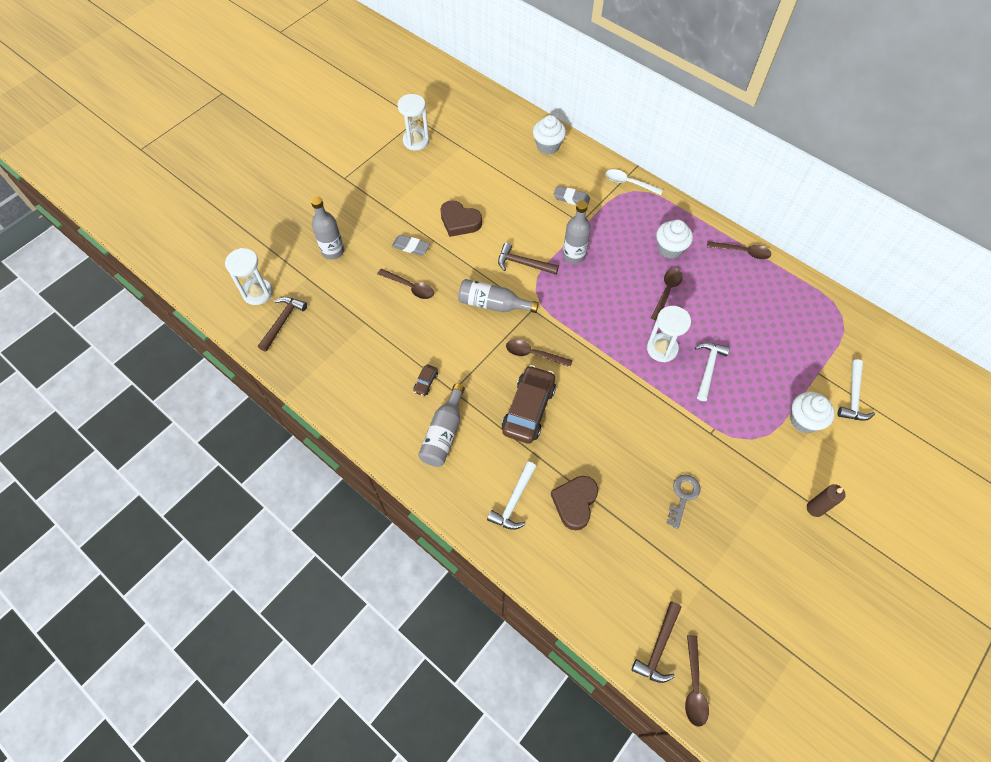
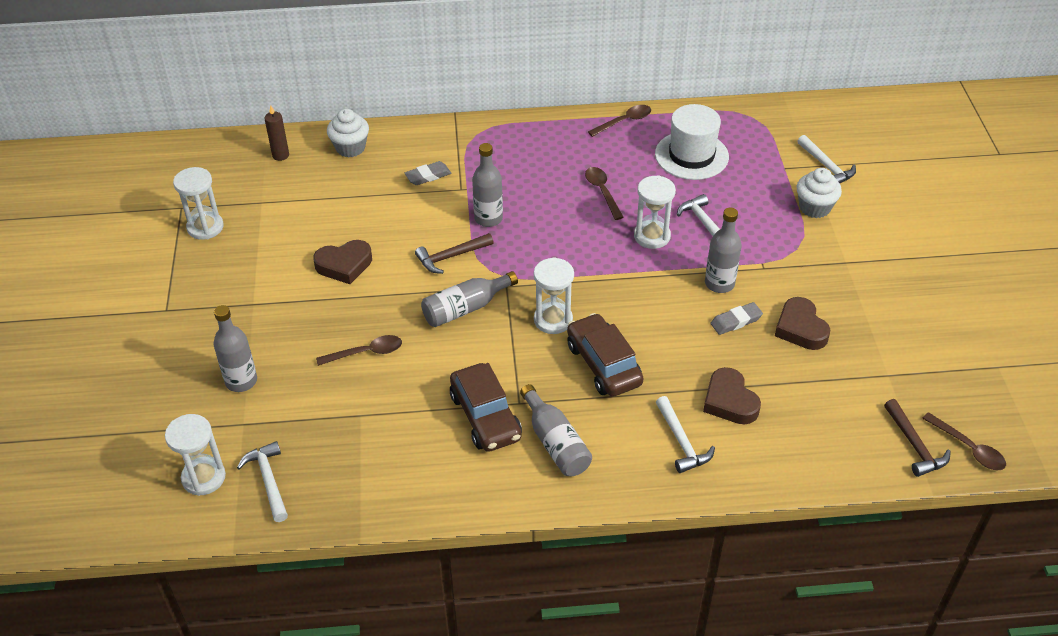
camera: 45 degrees left, 15 degrees down
brown hammer [258,297,307,352] -> white hammer [237,441,288,522]
grey eraser [392,235,430,256] -> grey eraser moved to [710,302,763,335]
brown car [413,365,438,396] -> brown car [450,363,522,452], size x2.33
brown spoon [506,339,573,367] -> white hourglass [534,257,574,334]
white spoon [606,169,663,195] -> none
white cupcake [656,220,693,259] -> none
grey key [666,474,701,529] -> brown heart [775,297,831,350]
brown candle [807,484,846,517] -> brown candle moved to [264,106,289,161]
none -> white hat [655,104,729,180]
none -> grey bottle [705,208,742,293]

